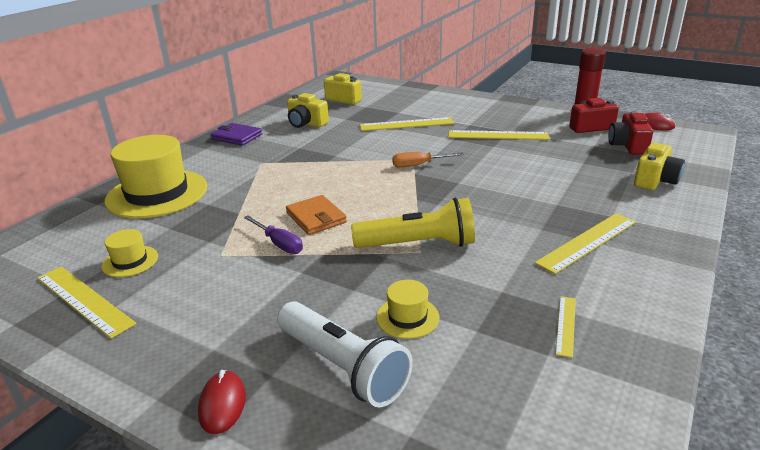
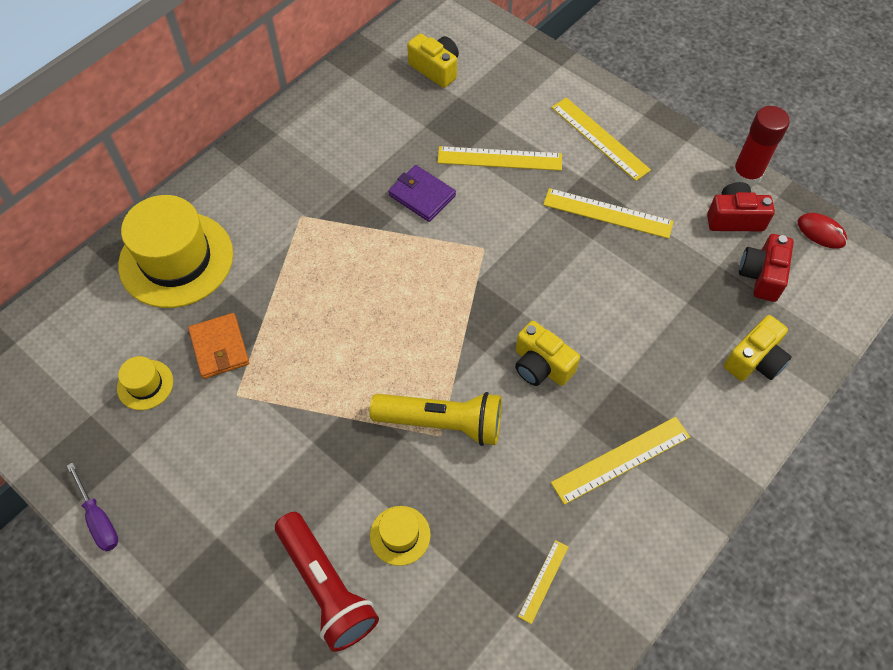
camera: 10 degrees right, 30 degrees up
yellow ruler [37,266,136,339] -> yellow ruler moved to [551,98,651,181]
red mouse [198,370,246,434] -> none
purple wallet [211,123,263,146] -> purple wallet moved to [388,165,456,222]
purple screwdriver [244,216,303,254] -> purple screwdriver moved to [67,462,118,552]
white flashlight [277,302,413,407] -> red flashlight [275,512,379,652]
orange wallet [286,195,347,235] -> orange wallet moved to [188,313,249,379]
yellow camera [287,93,329,128] -> yellow camera moved to [515,321,580,386]
orange screwdriver [392,152,464,167] -> none

